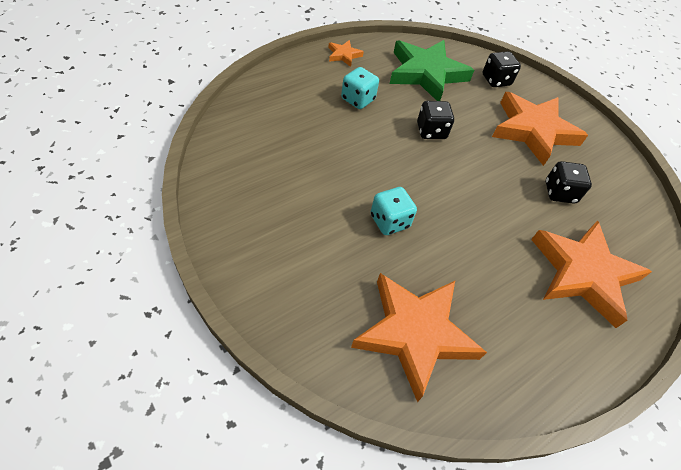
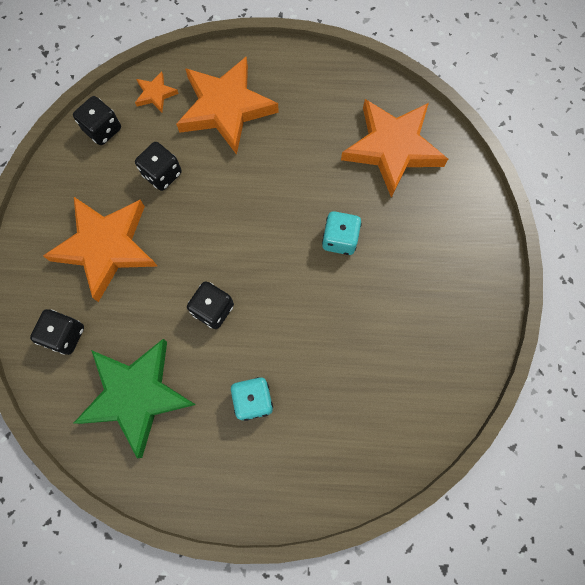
camera: 135 degrees left, 20 degrees up
orange star [328,40,364,67] -> orange star moved to [135,71,179,112]
none -> black dice [73,96,121,145]

